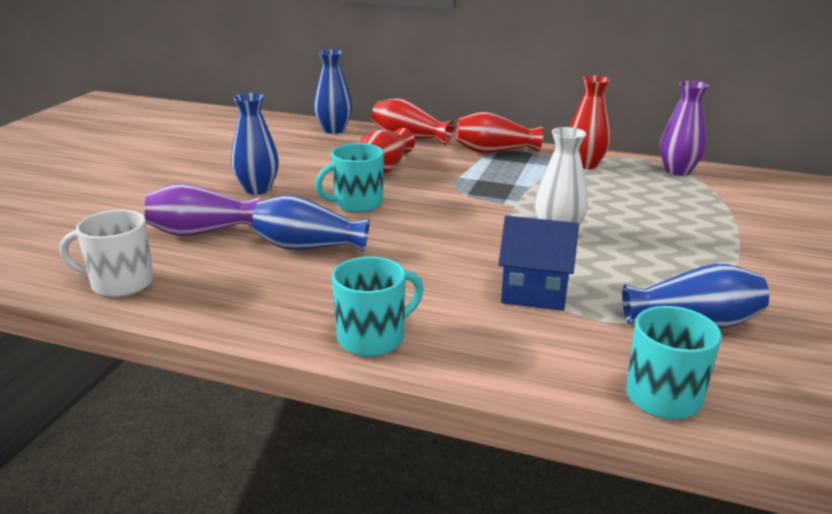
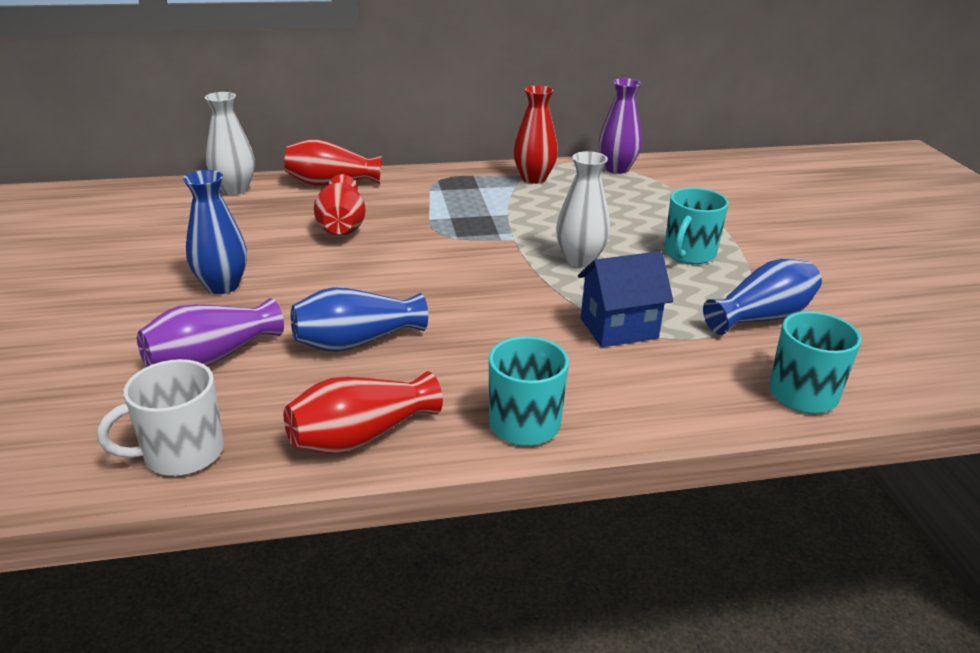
camera: 30 degrees left, 5 degrees up
blue vase [314,49,352,134] -> white vase [205,92,255,195]
turquoise mug [315,143,384,212] -> turquoise mug moved to [664,188,729,264]
red vase [456,112,543,153] -> red vase moved to [284,371,443,454]

